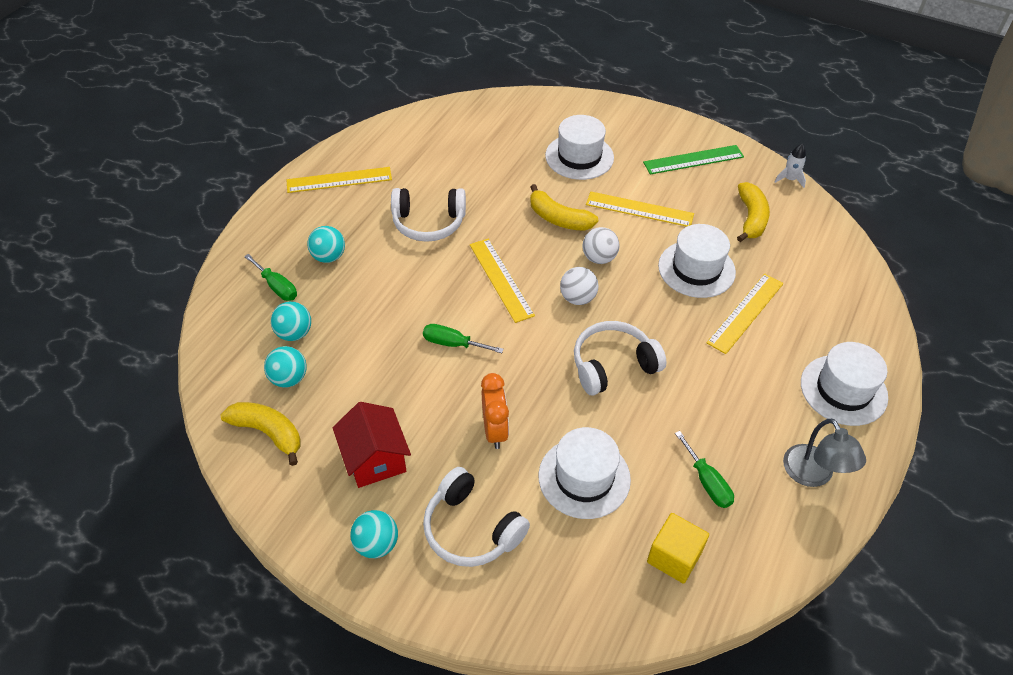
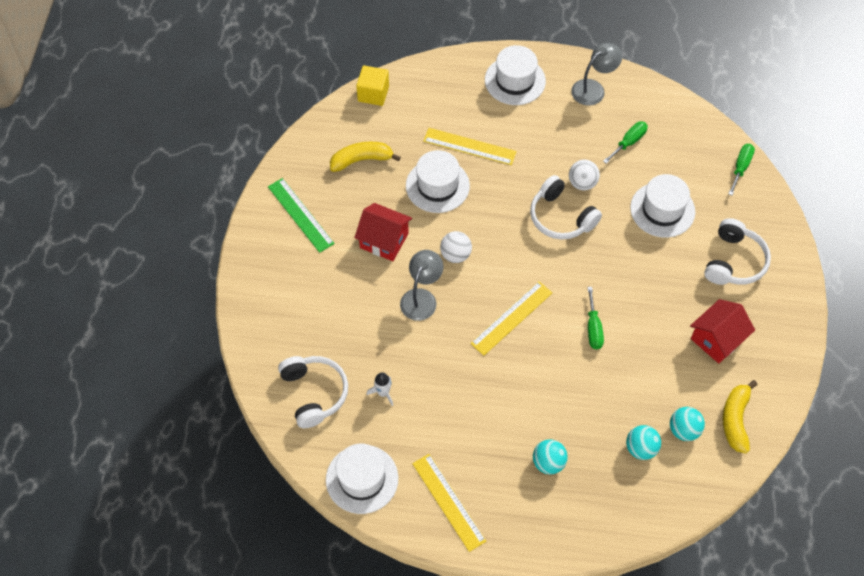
camera: 110 degrees left, 10 degrees up
green screwdriver [244,254,297,301] -> green screwdriver moved to [728,144,755,195]
turquoise ball [350,510,398,558] -> none
white headphones [391,188,466,242] -> white headphones moved to [278,356,348,428]
orange clock [481,373,509,449] -> none
yellow banana [530,184,598,231] -> grey lamp [400,250,443,321]
white hat [545,115,614,180] -> white hat moved to [326,444,398,514]
white ball [560,267,598,305] -> white ball moved to [569,160,600,190]
yellow ruler [586,192,694,227] -> red house [354,203,412,261]
yellow cube [647,513,709,584] -> yellow cube moved to [356,65,389,106]
white rocket [775,144,806,188] -> white rocket moved to [367,372,393,406]

